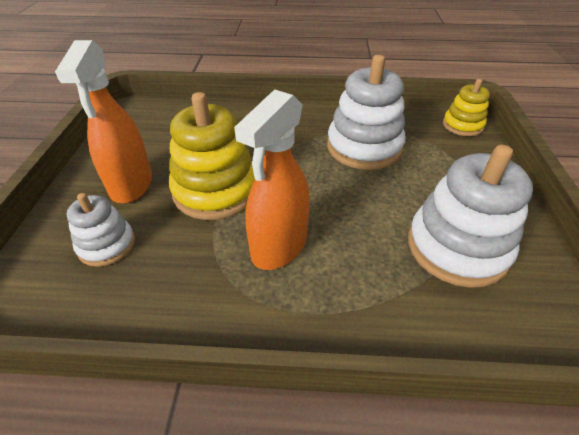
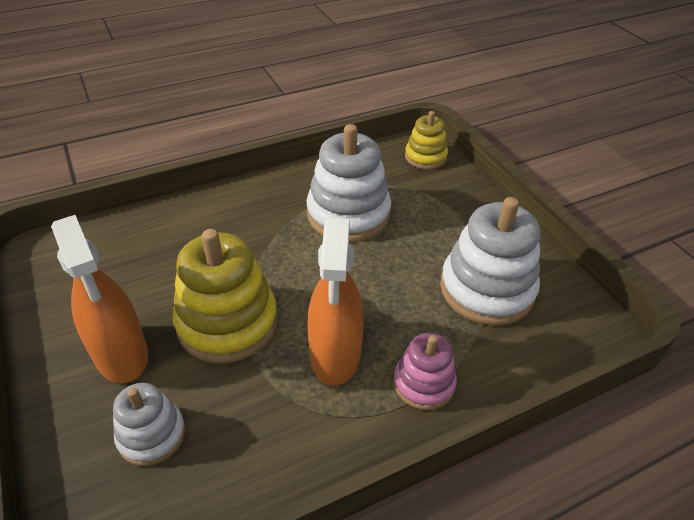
camera: 30 degrees left, 0 degrees up
none -> pink stacking toy [394,333,457,410]

